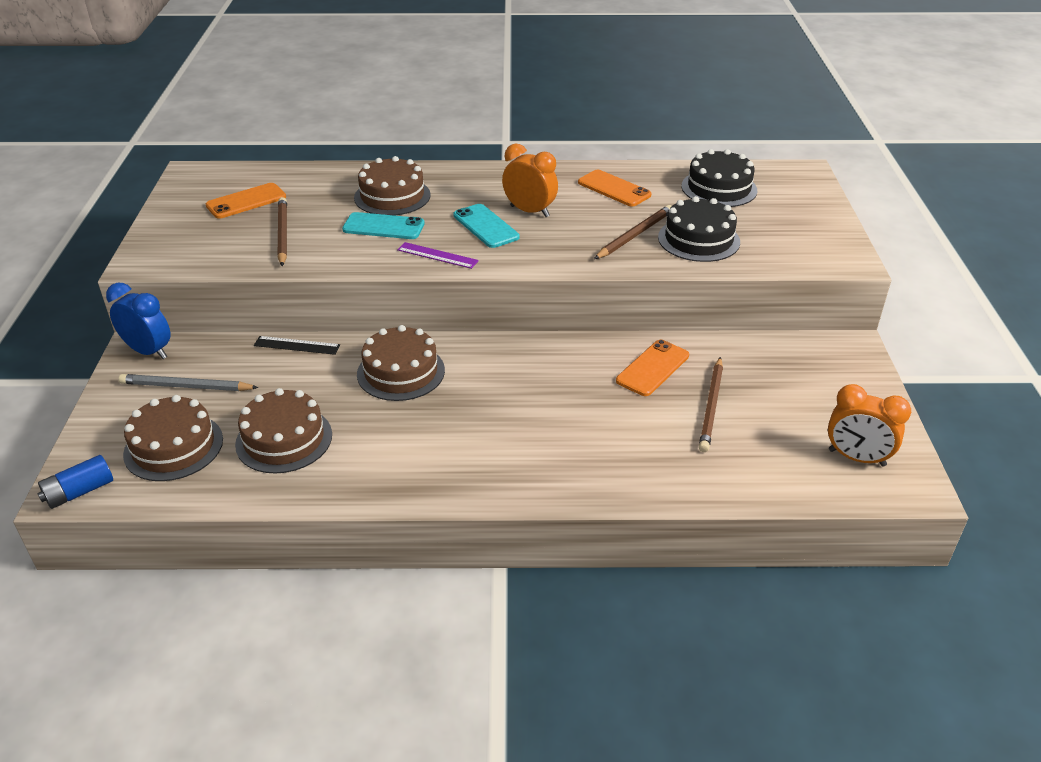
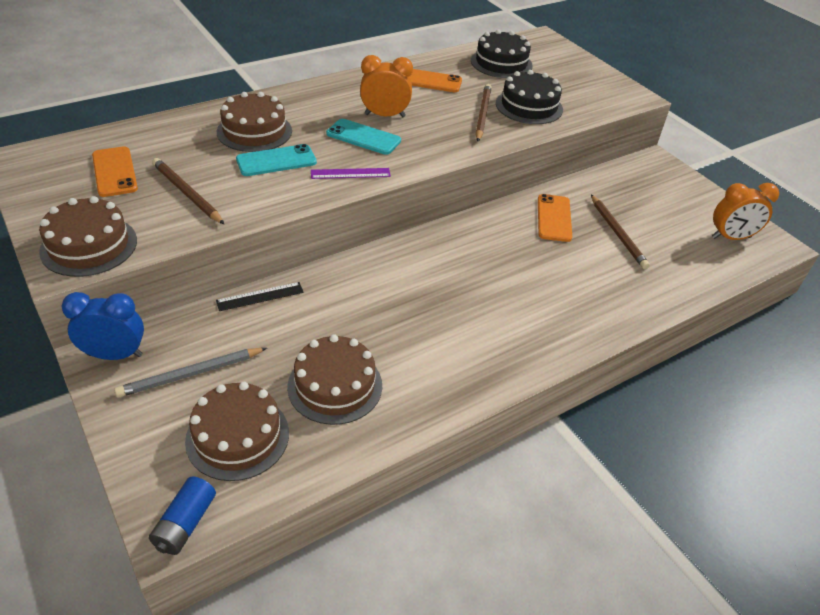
camera: 35 degrees left, 5 degrees up
orange phone [206,183,286,219] -> orange phone turned 45 degrees counterclockwise [92,146,138,197]
brown cake [357,325,445,401] -> brown cake moved to [39,196,137,277]

